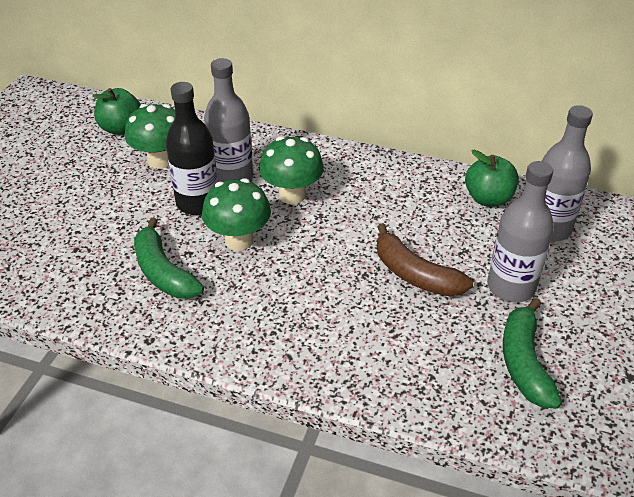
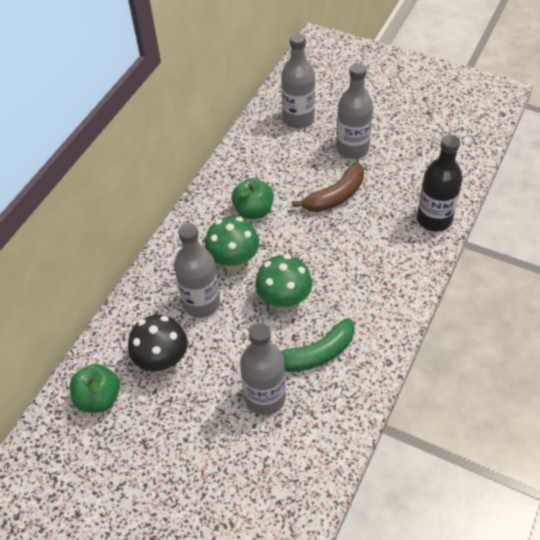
camera: 80 degrees left, 10 degrees up
green mushroom [125,104,175,169] -> black mushroom [128,315,188,372]
black bottle [166,82,218,215] -> black bottle moved to [417,135,463,232]
green apple [465,149,519,207] -> green apple moved to [231,178,274,219]
green banana [503,298,562,409] -> none
none -> grey bottle [240,323,286,415]

